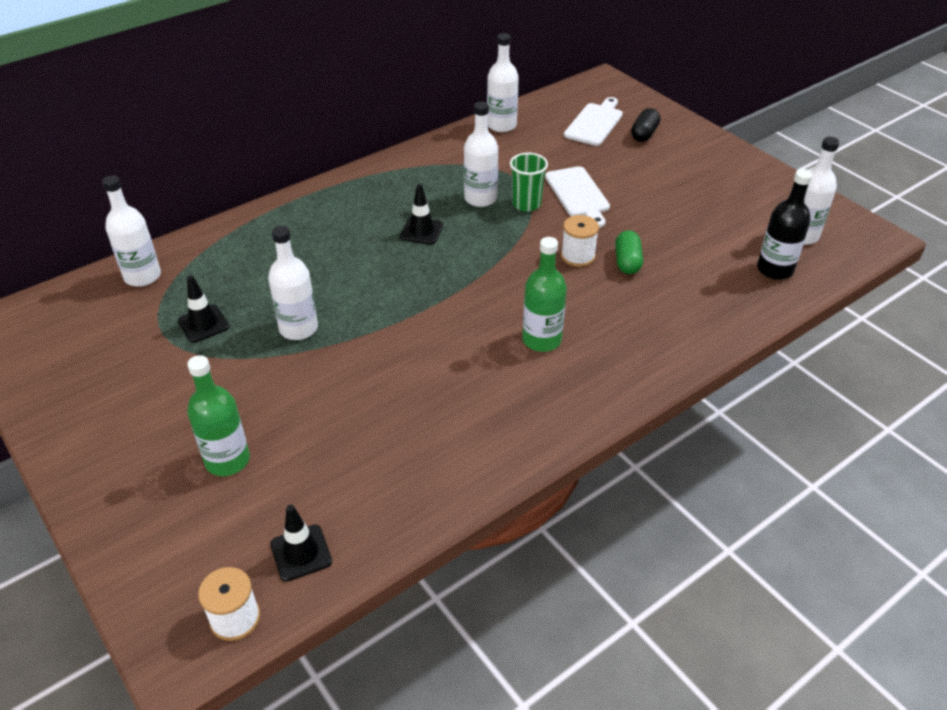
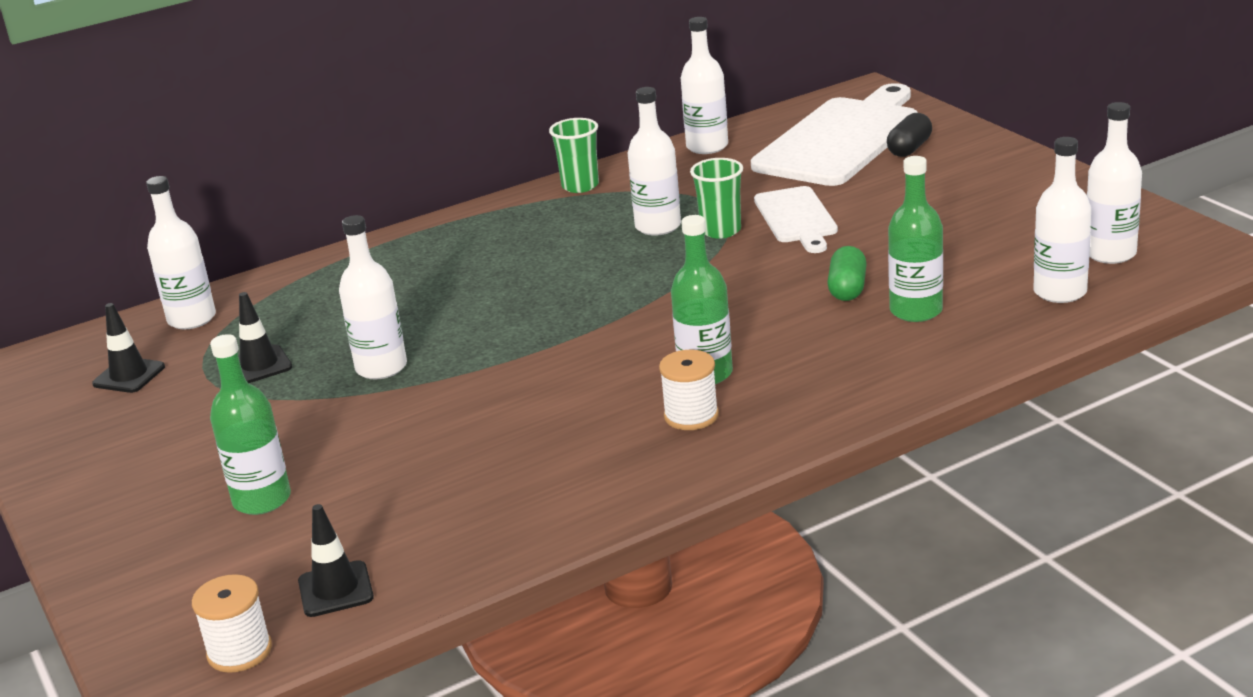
camera: 10 degrees right, 15 degrees down
black traffic cone [400,184,443,245] -> black traffic cone moved to [92,303,165,393]
white spool [561,215,599,267] -> white spool moved to [659,350,719,430]
white cutting board [564,97,623,146] -> white cutting board [751,83,918,186], size x1.84
black bottle [757,169,813,280] -> white bottle [1033,137,1091,303]
none -> green cup [549,118,599,193]
none -> green bottle [888,156,943,322]

